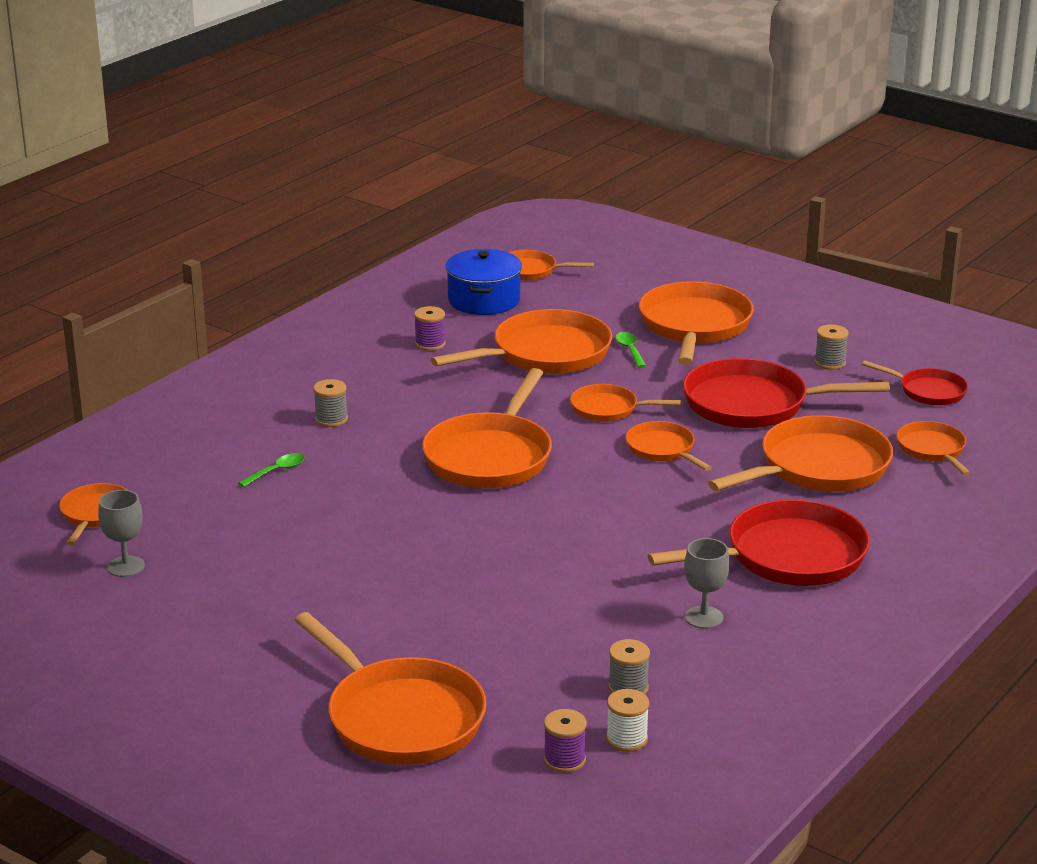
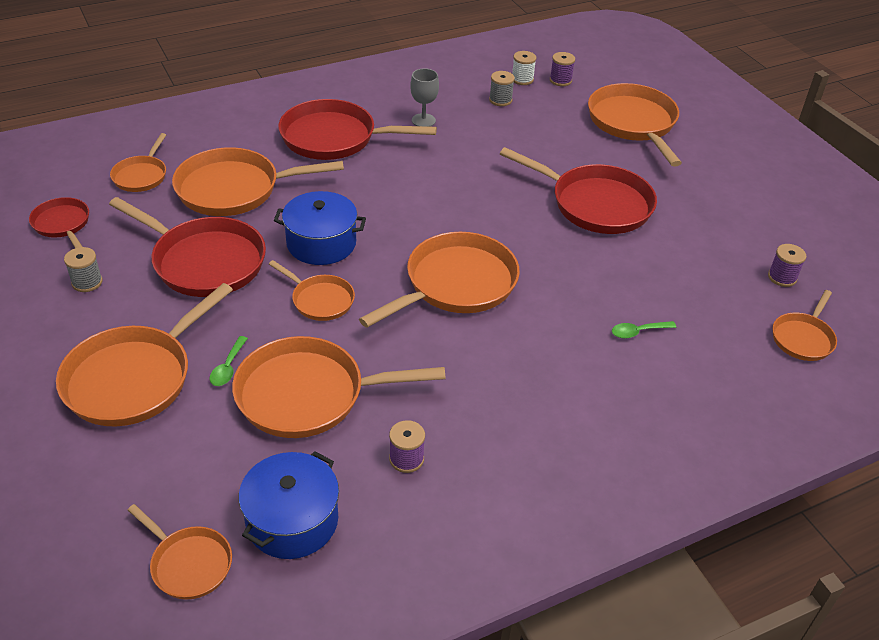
camera: 155 degrees left, 15 degrees up
grey goblet [98,490,145,577] -> purple spool [768,244,806,287]
grey spool [313,379,348,427] -> none
orange pan [626,421,712,471] -> blue pot [274,191,366,265]
none -> red pan [500,147,657,234]

